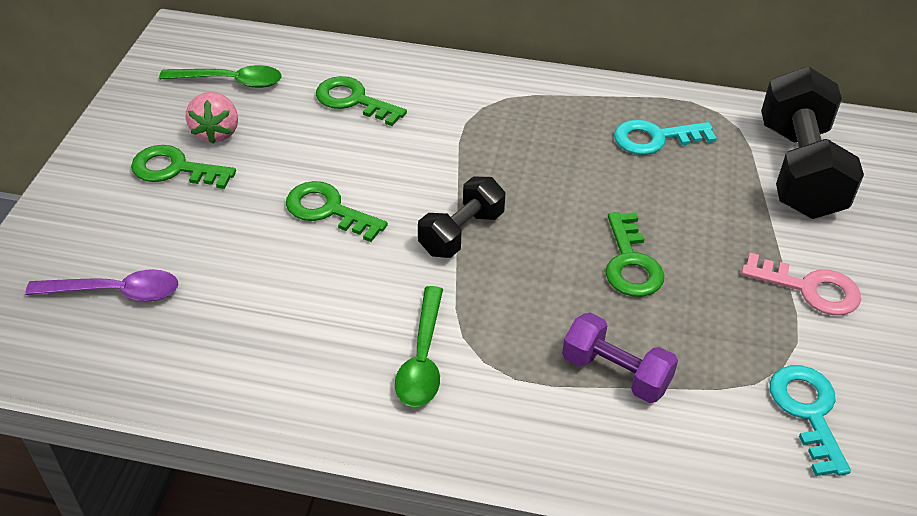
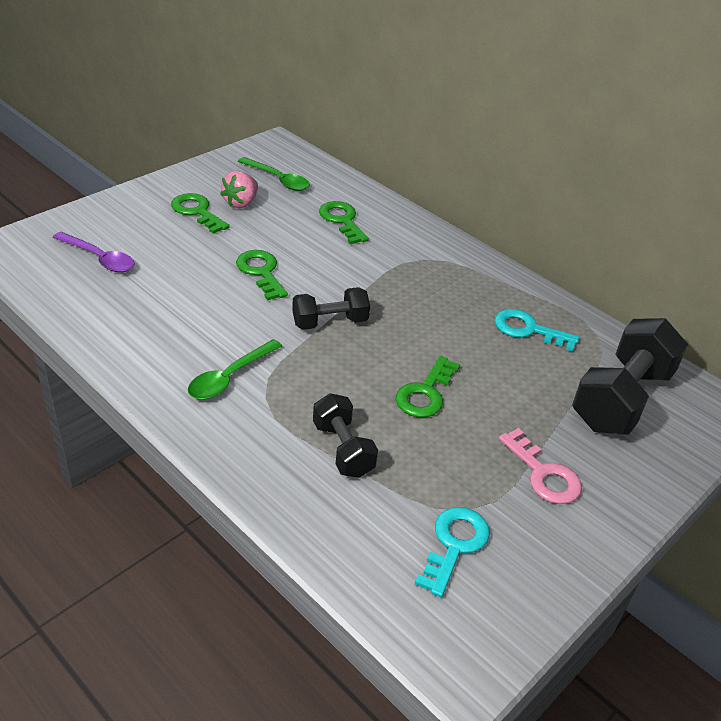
camera: 30 degrees right, 5 degrees down
purple dumbbell [562,313,678,403] -> black dumbbell [313,393,378,478]

